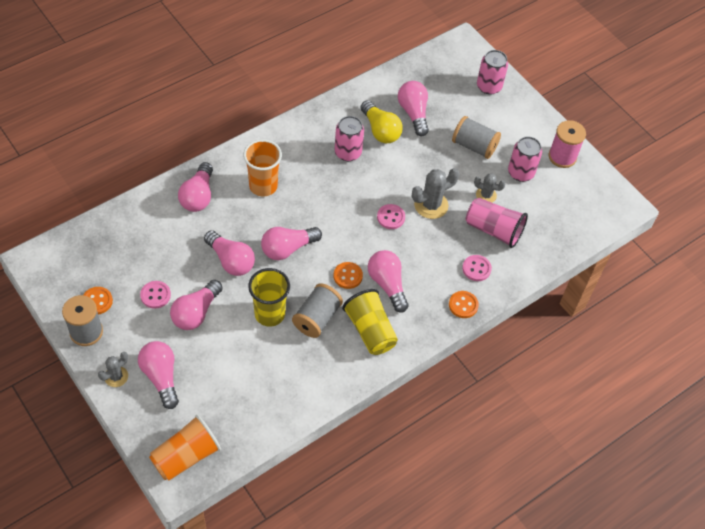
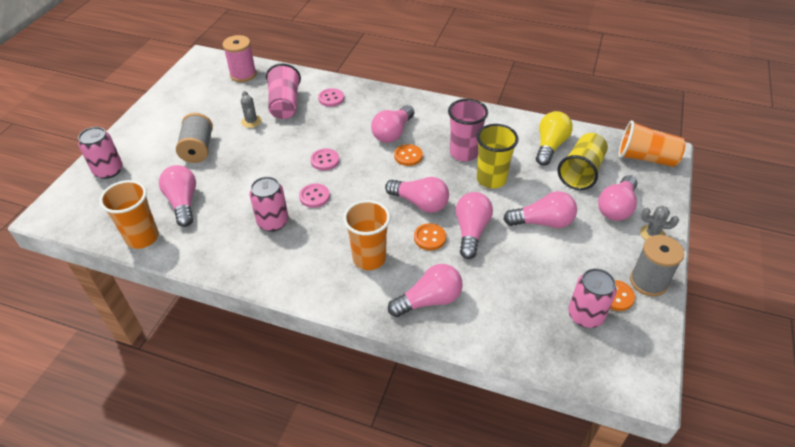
camera: 120 degrees left, 10 degrees down
pink button [140,281,171,309] -> pink button moved to [299,183,330,208]
grey spool [292,283,343,338] -> pink cup [448,99,488,162]
yellow cup [342,289,398,355] -> yellow cup moved to [558,133,608,190]
yellow light bulb [360,100,403,143] -> yellow light bulb moved to [536,111,573,166]
pink light bulb [398,81,429,136] -> pink light bulb turned 120 degrees clockwise [159,165,196,227]
grey cactus [412,168,460,219] -> none
orange button [449,291,479,318] -> orange button moved to [414,223,446,250]
pink can [508,137,542,182] -> pink can moved to [568,268,617,328]
pink spool [549,120,586,168] -> pink spool moved to [222,35,257,82]
none -> orange cup [99,180,159,249]

